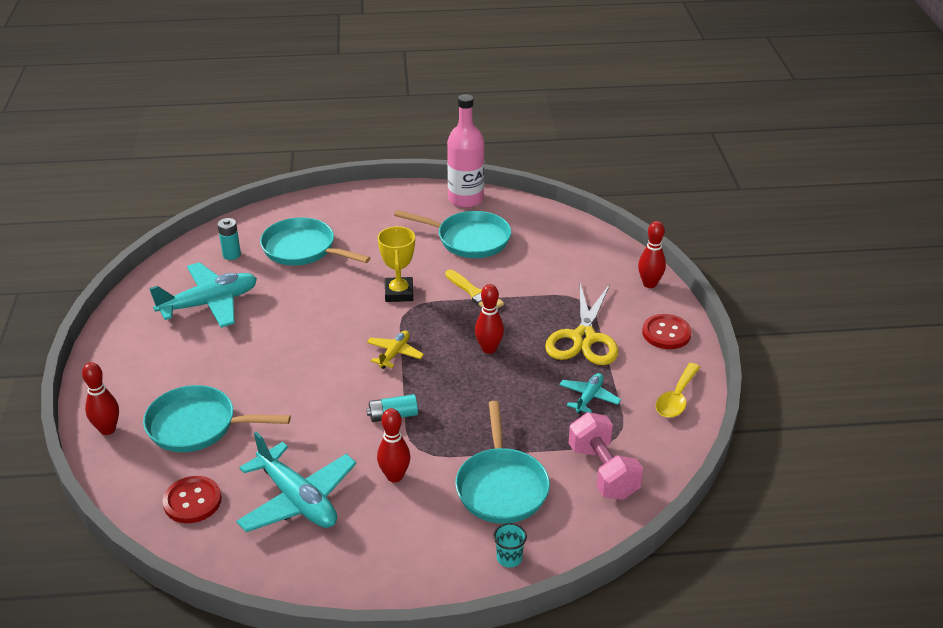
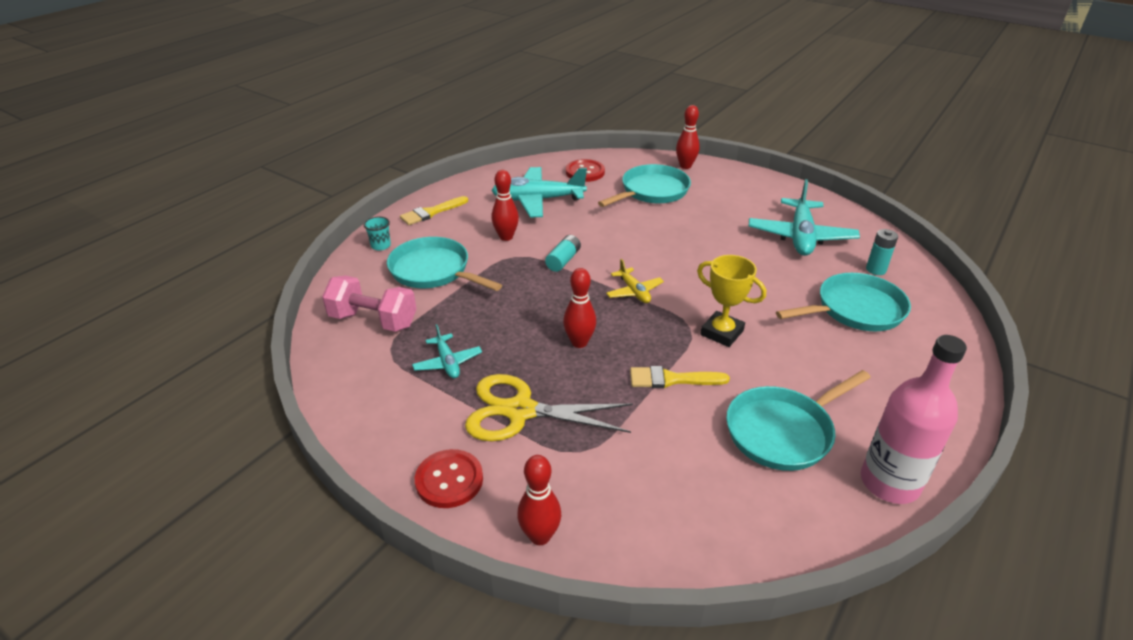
camera: 130 degrees right, 0 degrees up
yellow scissors [545,283,618,365] -> yellow scissors turned 45 degrees counterclockwise [465,374,633,441]
yellow spoon [656,363,700,418] -> none
none -> yellow brush [400,196,468,225]

